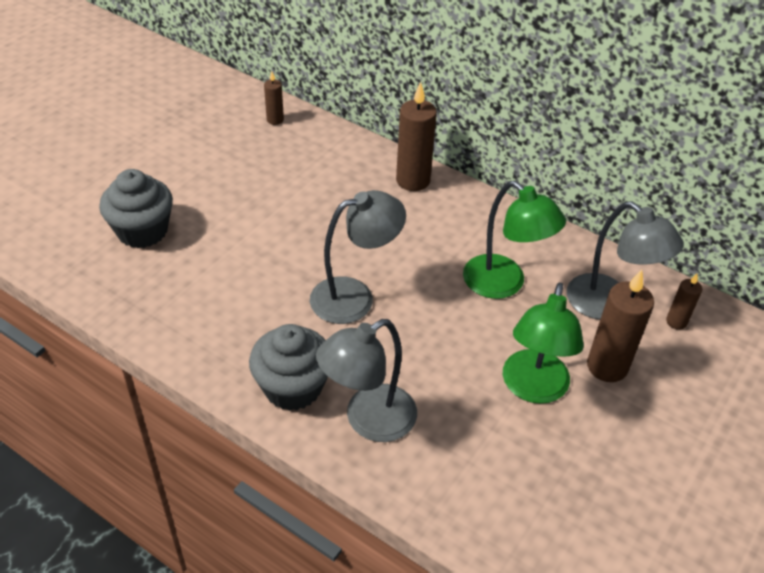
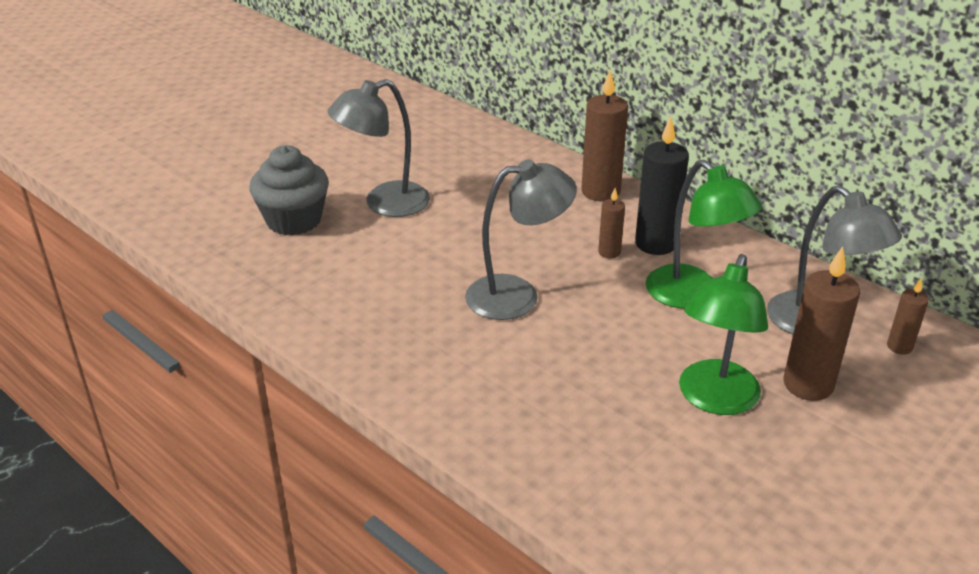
camera: 10 degrees right, 10 degrees down
grey cupcake [249,324,328,411] -> none
brown candle [264,72,284,125] -> brown candle moved to [598,188,625,258]
grey lamp [316,319,417,442] -> grey lamp moved to [327,79,430,217]
none -> black candle [635,117,689,255]

